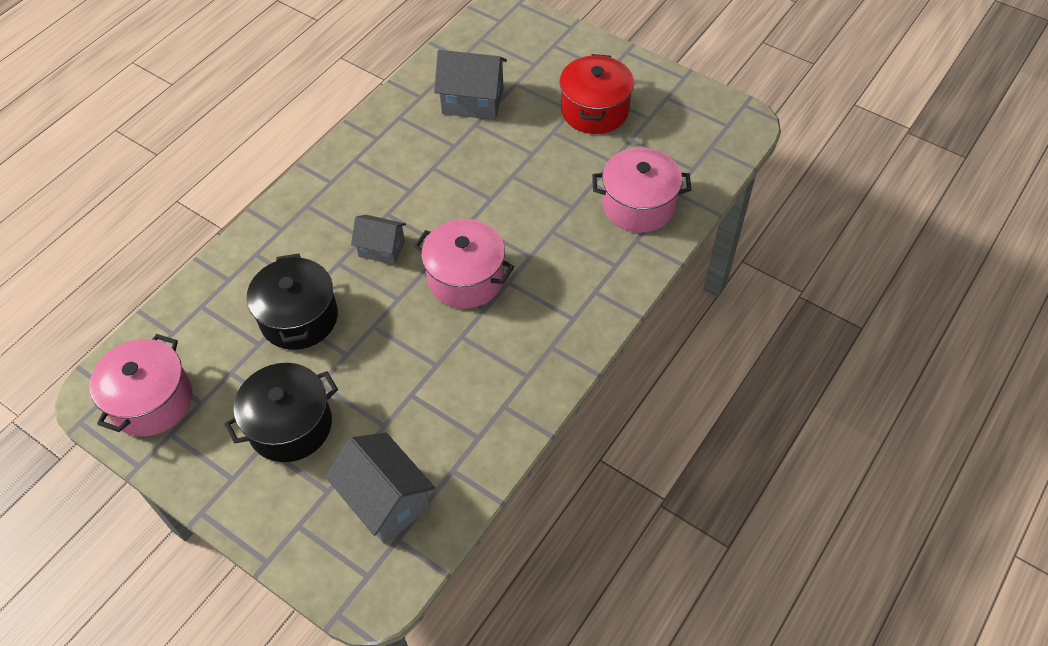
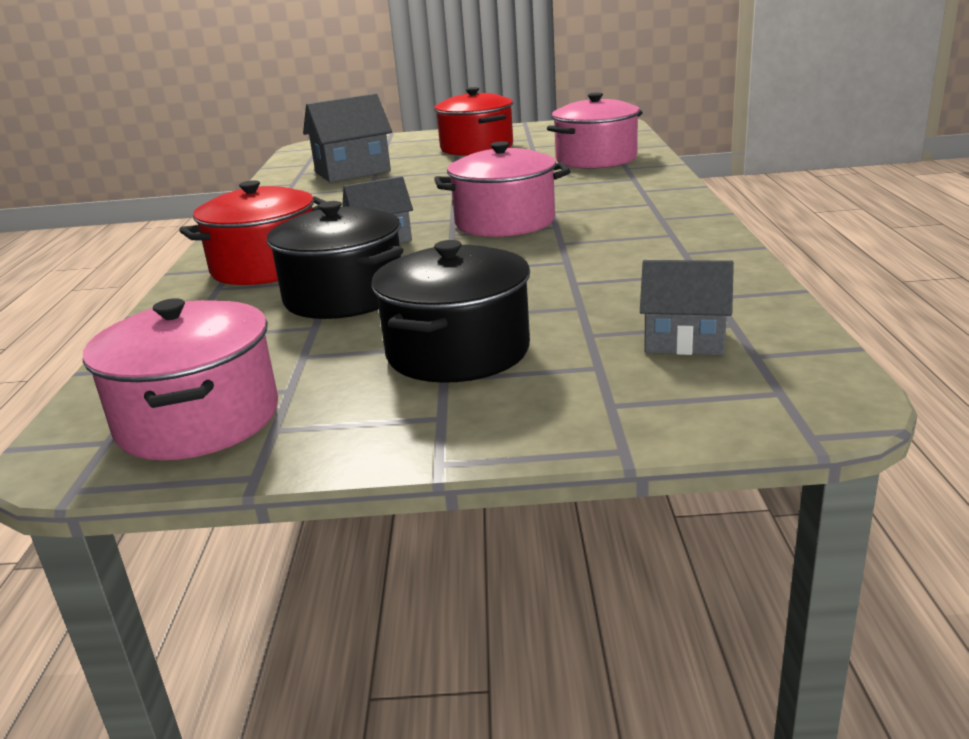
camera: 35 degrees left, 30 degrees down
grey house [326,432,435,544] -> grey house [640,260,734,355], size x0.63
none -> red pot [179,180,326,285]

